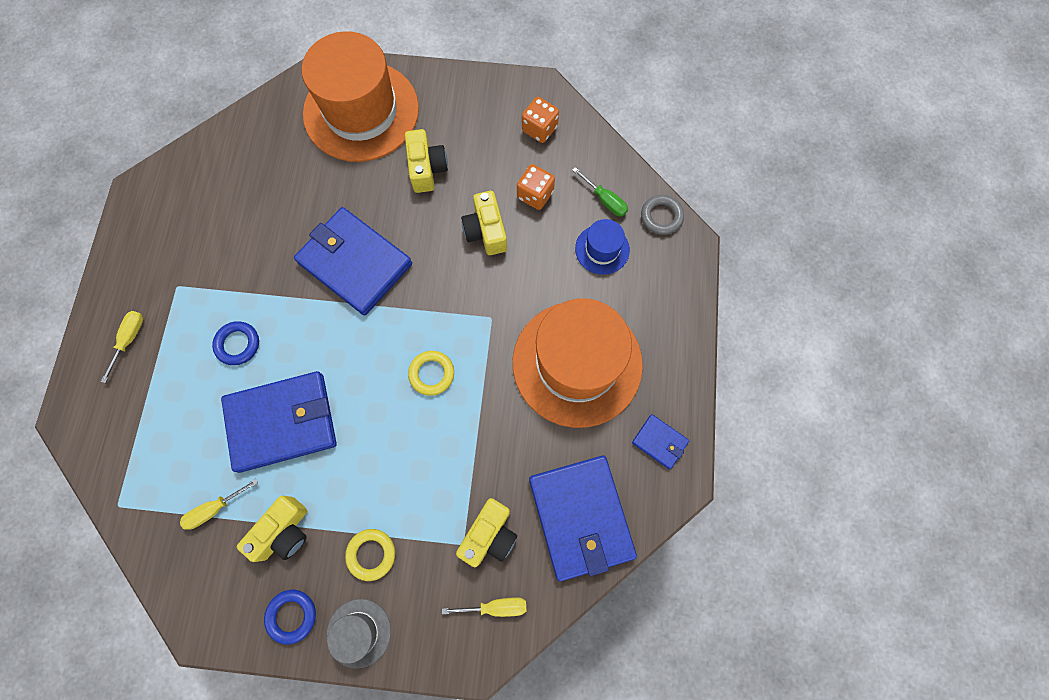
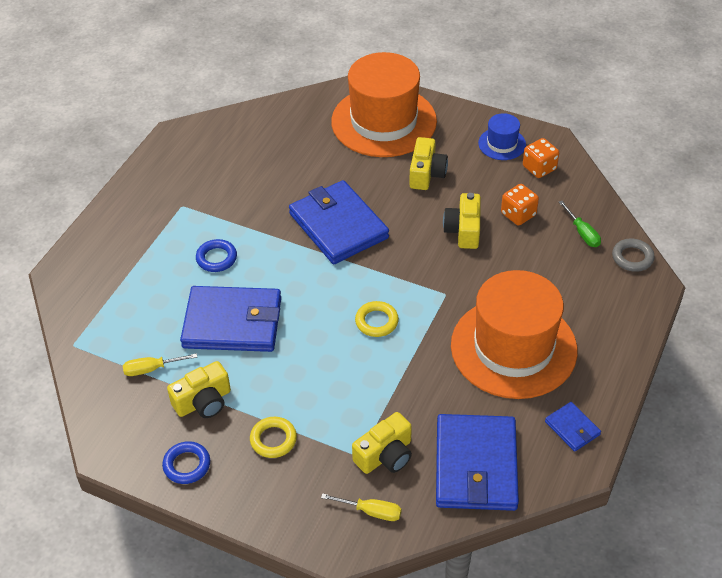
camera: 20 degrees right, 25 degrees down
yellow screwdriver [101,311,143,383] -> none
grey hat [327,599,391,668] -> none
blue hat [575,219,630,275] -> blue hat moved to [478,113,526,160]

